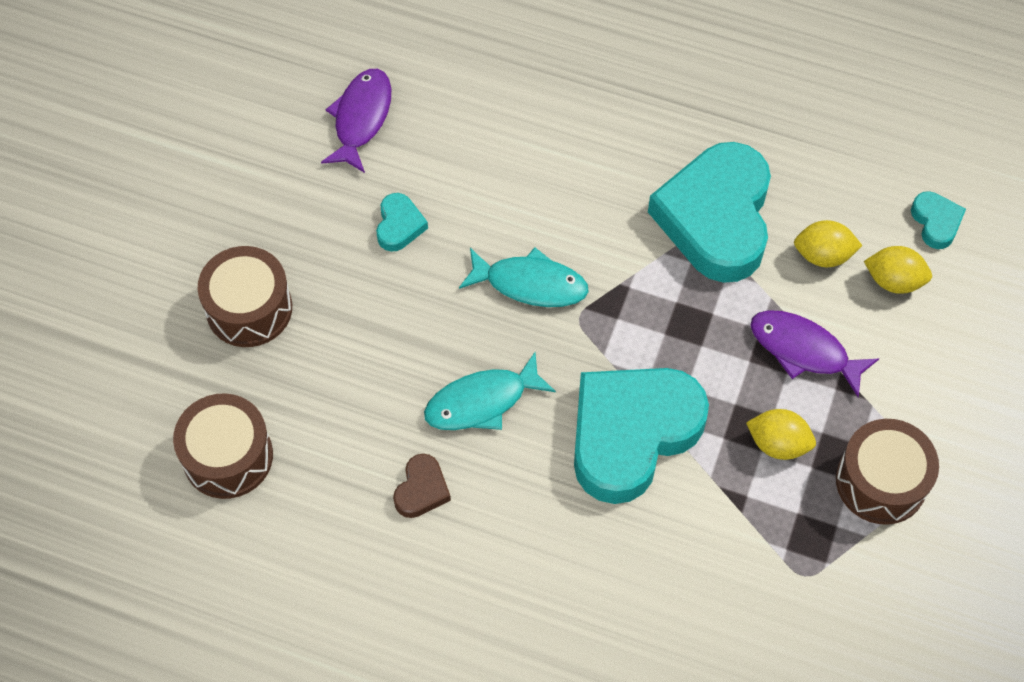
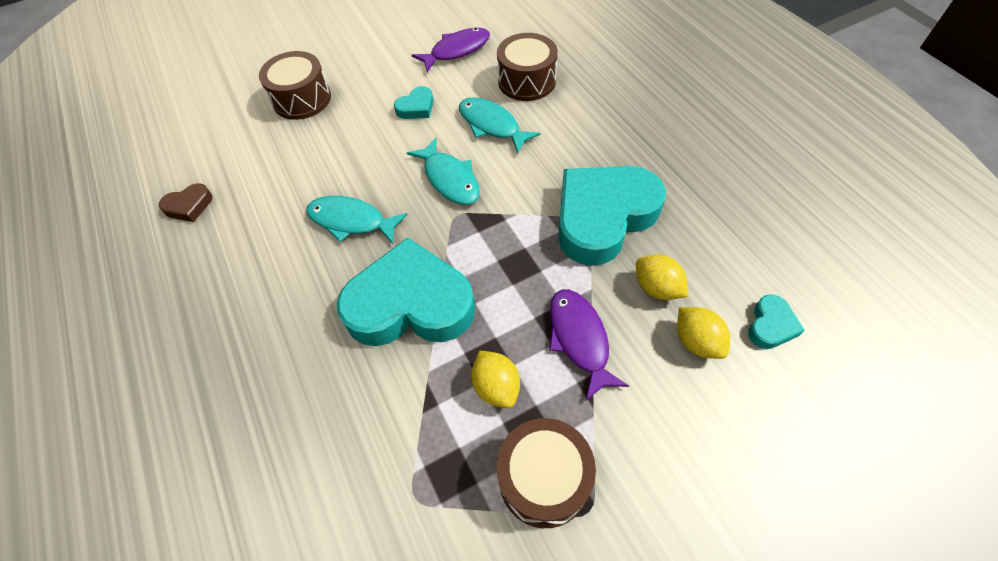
camera: 45 degrees right, 5 degrees down
brown drum [173,393,273,499] -> brown drum moved to [497,33,558,101]
brown heart [393,454,451,518] -> brown heart moved to [159,183,212,222]
none -> turquoise fish [459,97,541,154]

